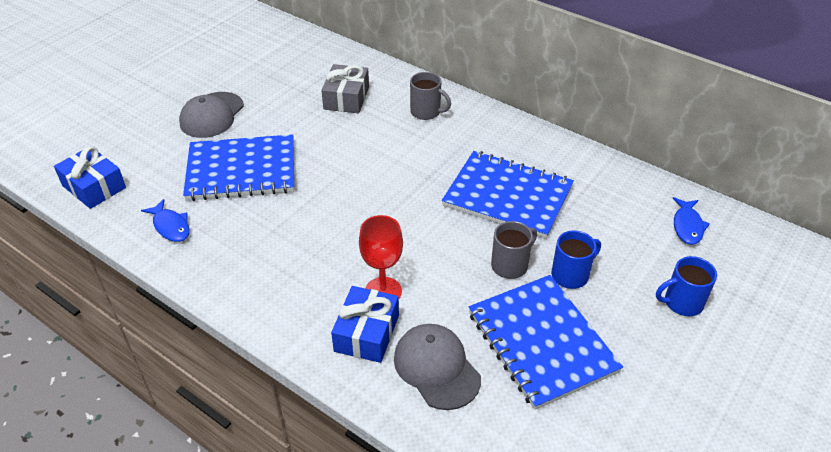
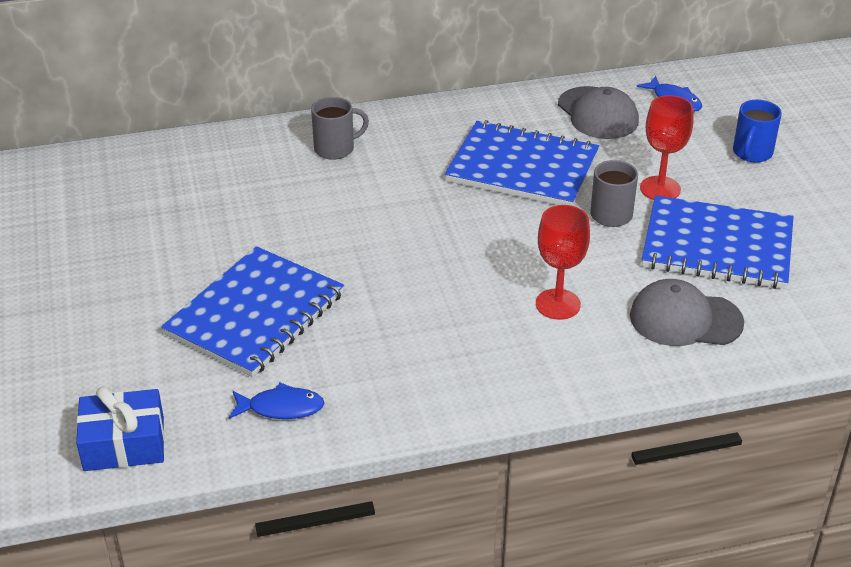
camera: 50 degrees left, 5 degrees down
grey cap [179,92,244,138] -> grey cap moved to [558,86,639,139]
grey gift [321,64,369,113] -> none
blue gift [331,286,399,363] -> none
blue notebook [442,151,574,239] -> blue notebook turned 45 degrees clockwise [445,120,599,206]
blue mug [551,230,601,289] -> red goblet [640,95,694,200]

